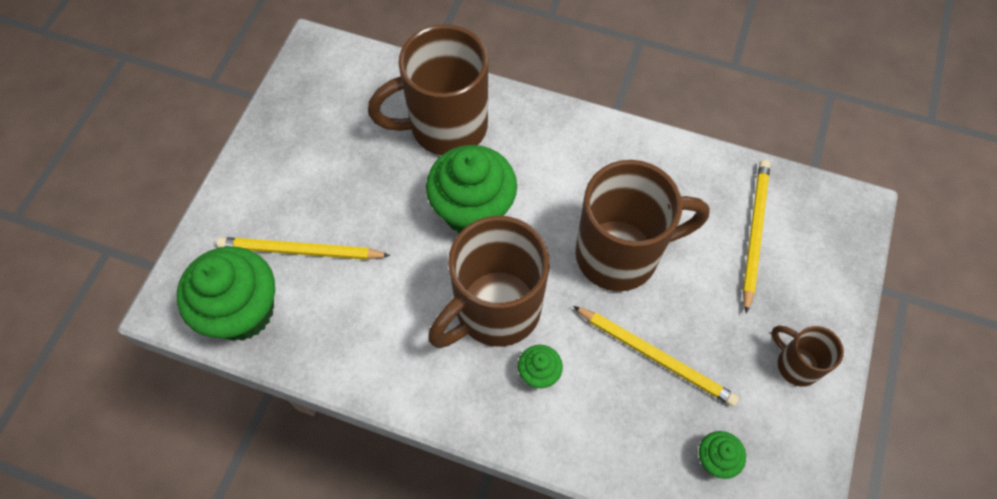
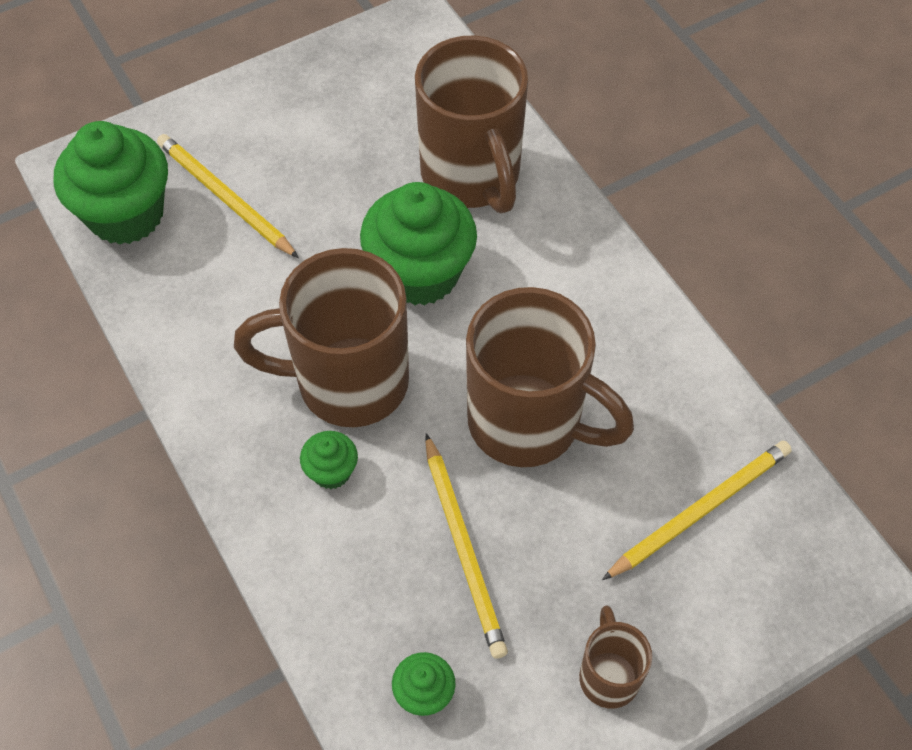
camera: 40 degrees right, 5 degrees down
brown mug [368,25,488,156] -> brown mug turned 135 degrees counterclockwise [415,35,528,213]

